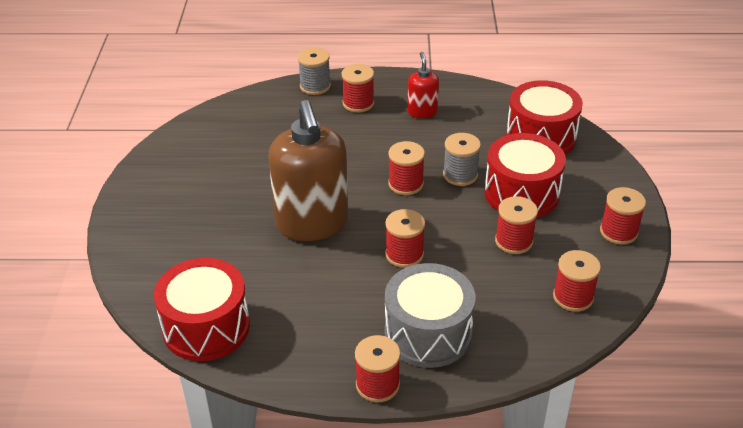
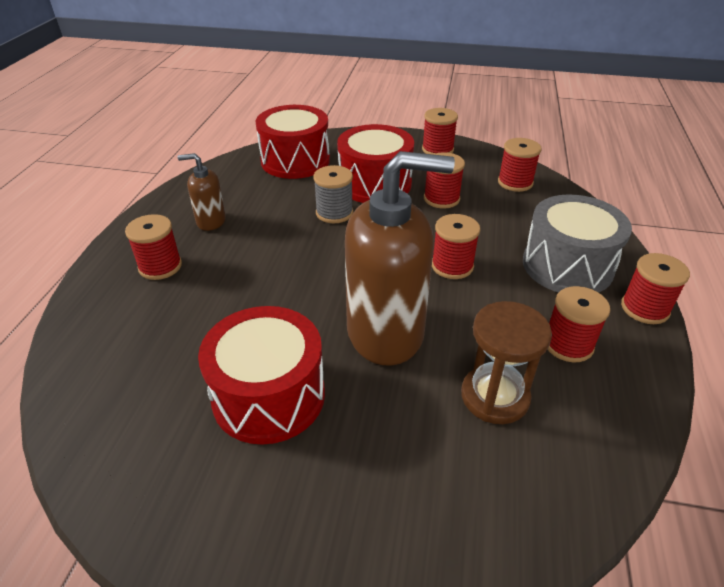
camera: 80 degrees left, 0 degrees up
red drum [154,258,250,361] -> red drum moved to [198,306,325,445]
grey spool [298,47,331,95] -> none
red spool [388,141,425,195] -> red spool moved to [547,286,610,363]
red soap dispenser [407,52,439,118] -> brown soap dispenser [178,153,226,231]
none -> brown hourglass [461,301,552,424]

